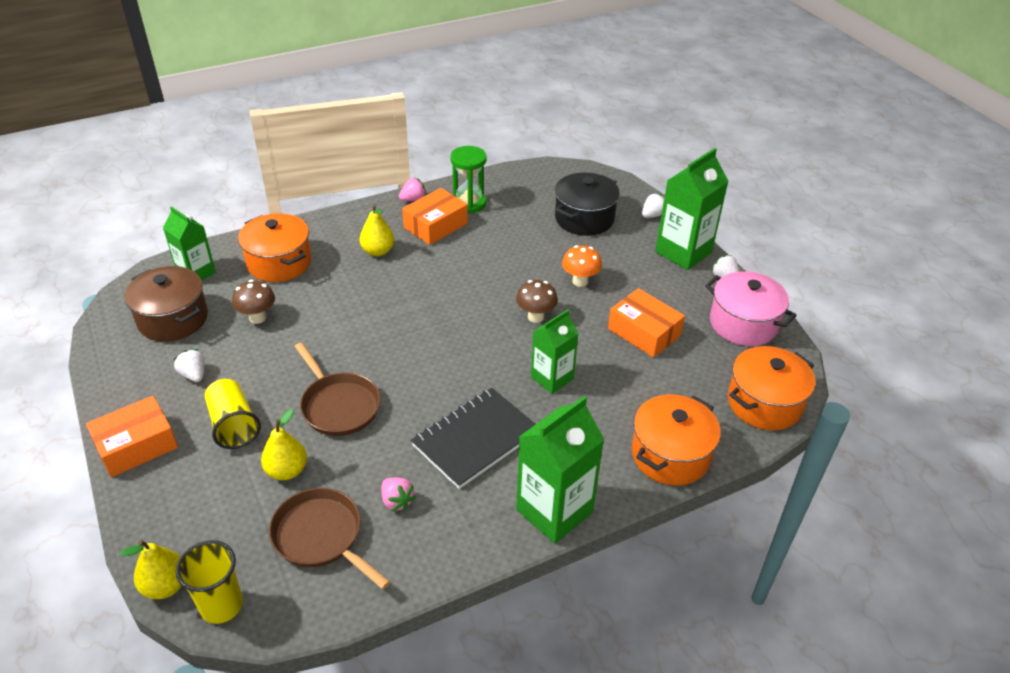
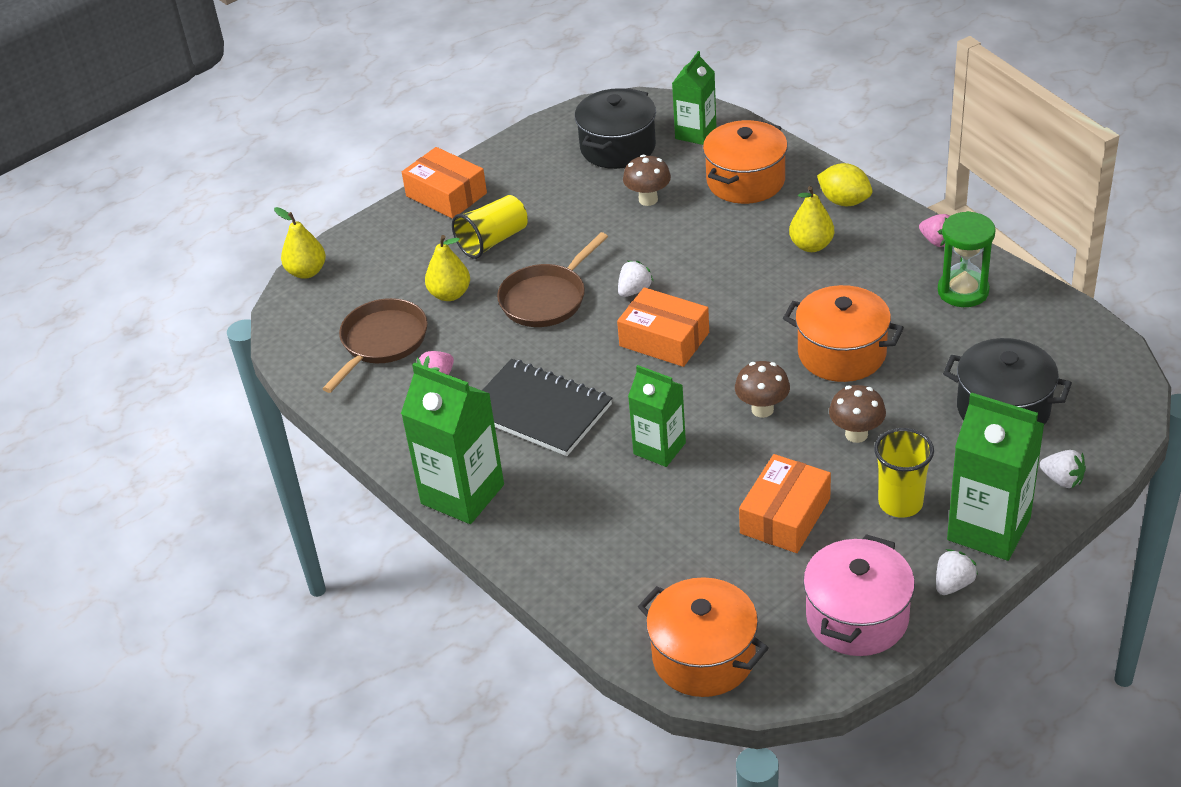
camera: 80 degrees right, 0 degrees up
brown pot [125,266,208,342] -> black pot [575,88,656,169]
white strawberry [173,349,205,382] -> white strawberry moved to [618,261,653,297]
yellow cup [176,540,243,624] -> yellow cup moved to [874,428,934,518]
orange box [402,188,468,245] -> orange box moved to [617,287,709,367]
orange mushroom [562,245,602,287] -> brown mushroom [829,385,886,443]
orange pot [631,395,721,486] -> orange pot moved to [783,285,904,382]
none -> yellow lemon [817,163,872,206]

